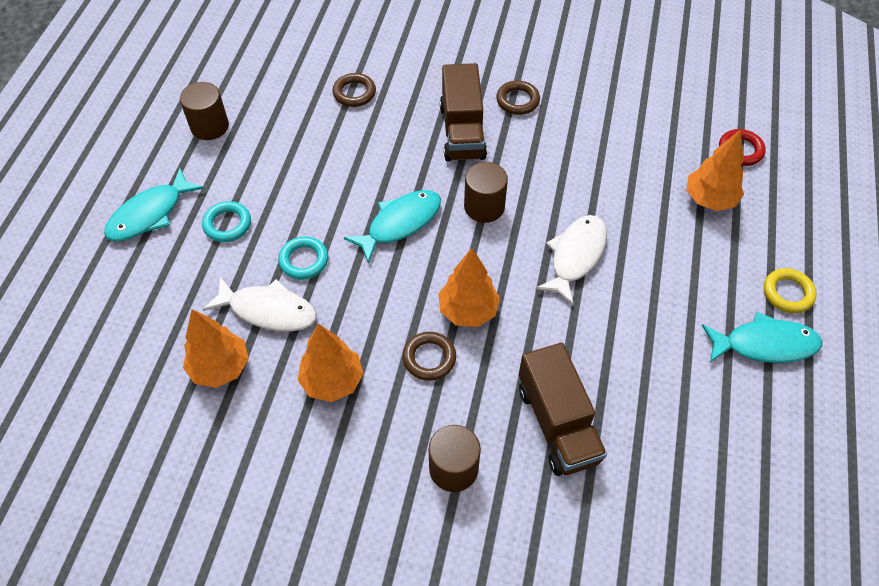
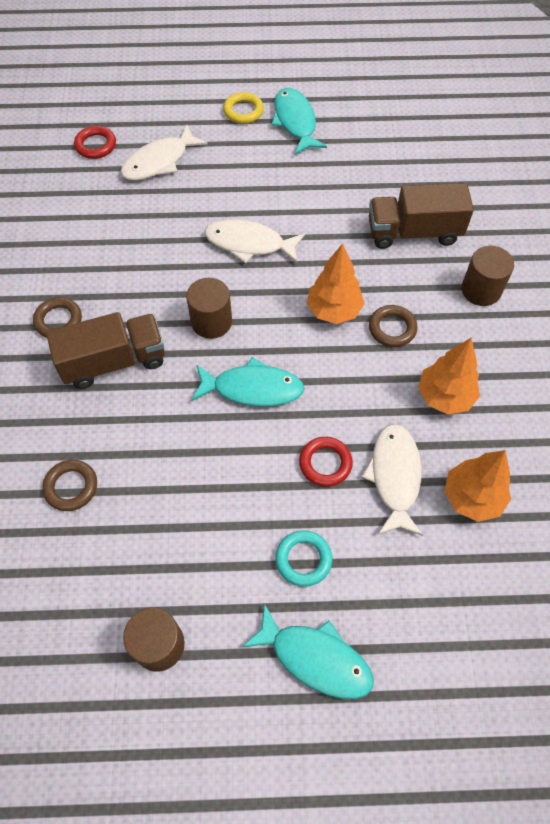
camera: 105 degrees left, 5 degrees up
turquoise ring [278,236,328,279] -> red ring [299,437,353,487]
turquoise fish [344,190,441,264] -> turquoise fish turned 150 degrees clockwise [191,357,305,407]
brown truck [519,343,607,476] -> brown truck turned 150 degrees counterclockwise [369,183,474,249]
orange tree [686,129,744,211] -> white fish [120,125,208,181]

